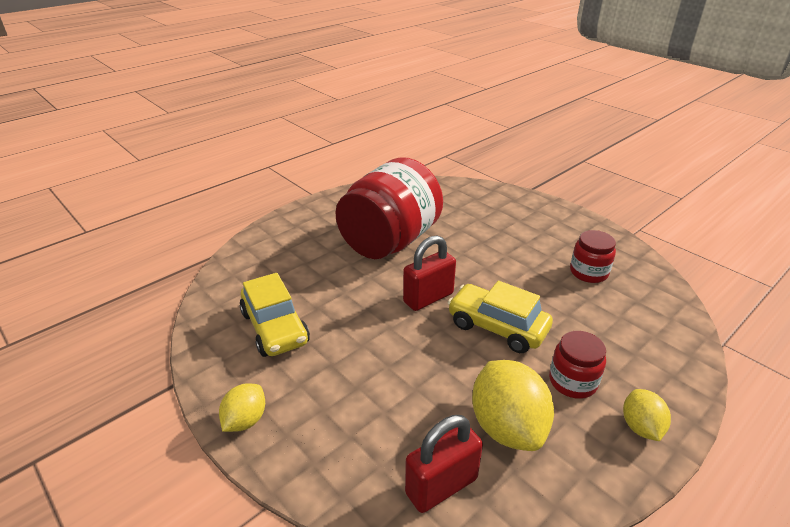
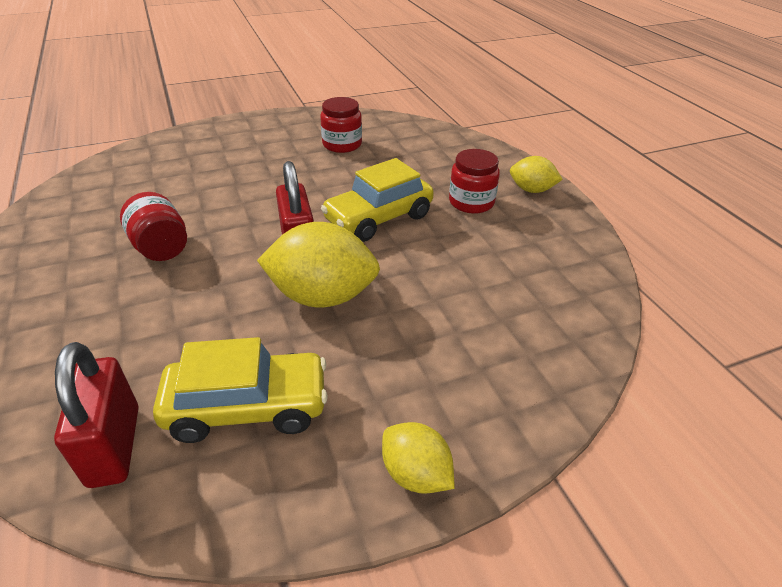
camera: 70 degrees left, 5 degrees up
red jar [336,157,443,259] -> red jar [120,192,187,261], size x0.46
red padlock [405,415,483,513] -> red padlock moved to [54,342,138,488]
yellow lemon [472,360,554,451] -> yellow lemon moved to [257,222,380,308]

